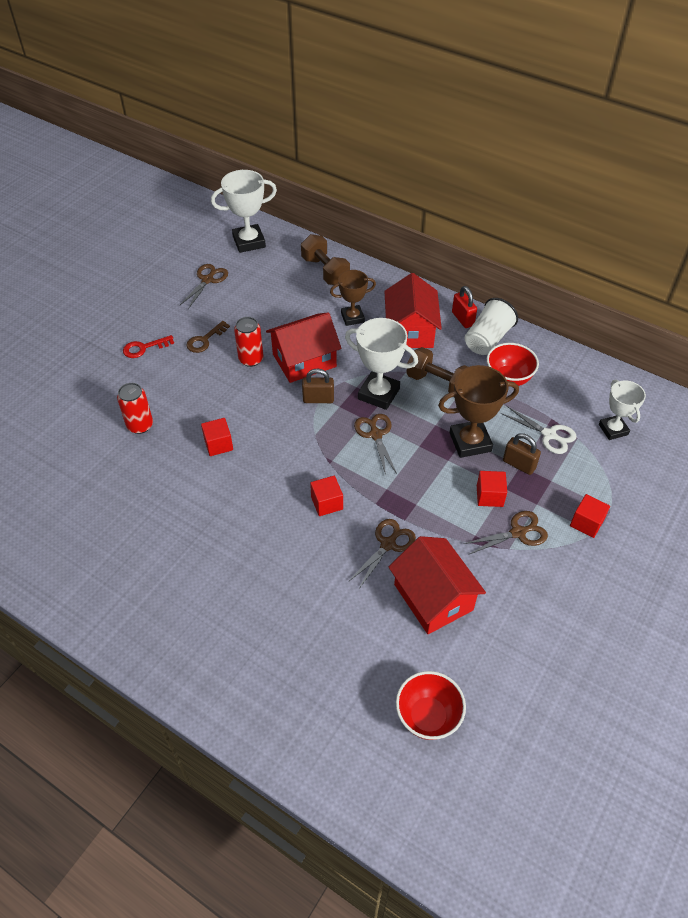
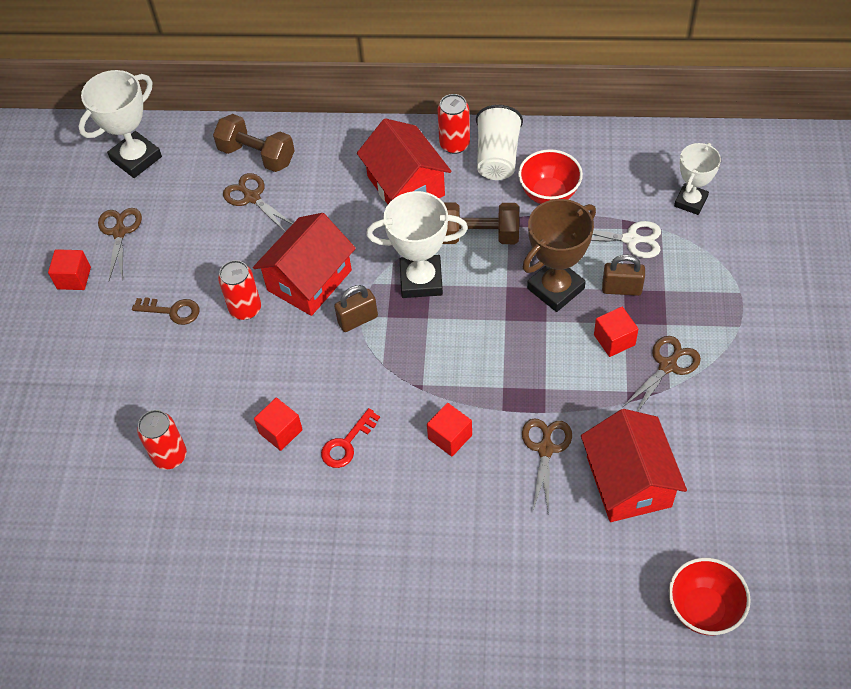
camera: 25 degrees left, 5 degrees up
red key [123,335,174,358] -> red key moved to [321,408,380,468]
brown key [187,321,230,353] -> brown key turned 90 degrees counterclockwise [132,297,200,325]
brown trophy [330,270,376,326] -> none
brown scissors [354,414,397,475] -> brown scissors moved to [223,173,293,232]
red house [388,536,486,634] -> red house turned 45 degrees clockwise [581,409,687,522]
red padlock [452,286,477,328] -> red can [437,94,470,154]
red cube [570,494,610,538] -> red cube moved to [48,249,91,290]
white trophy [599,380,646,440] -> white trophy turned 75 degrees clockwise [674,143,721,215]

